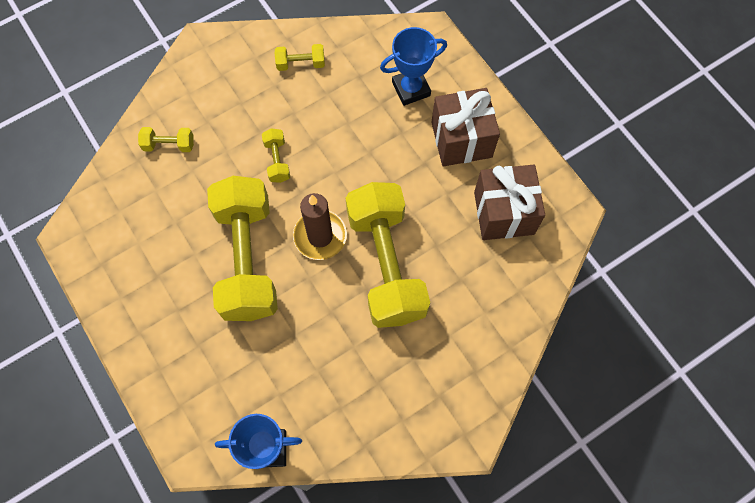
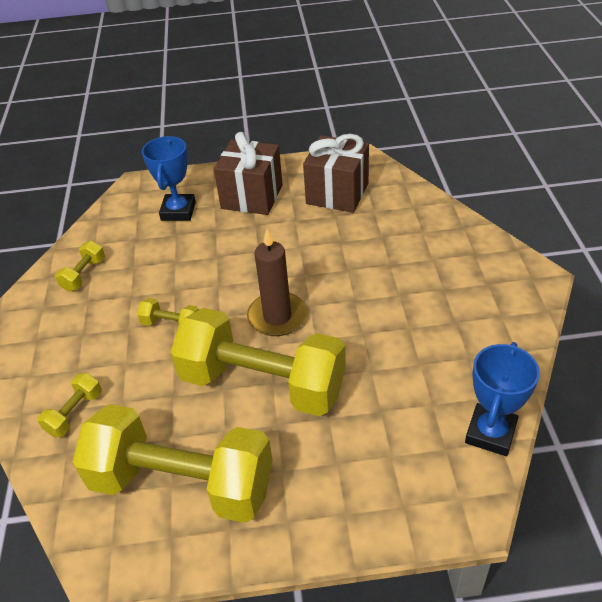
camera: 60 degrees left, 25 degrees down
yellow dumbbell [346,182,430,328] -> yellow dumbbell moved to [72,404,273,523]

